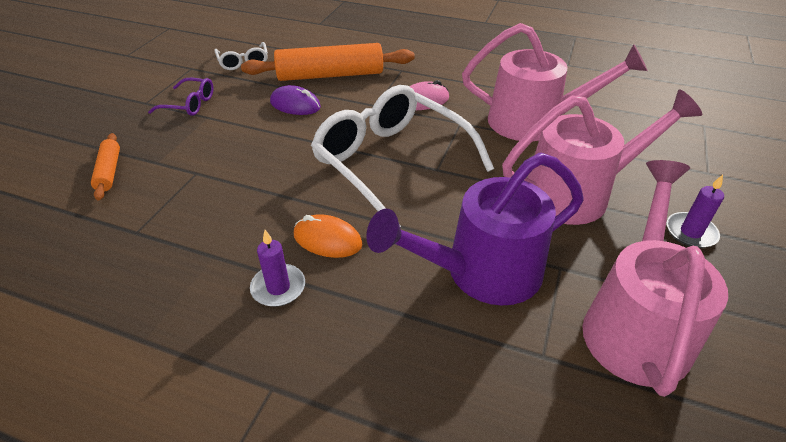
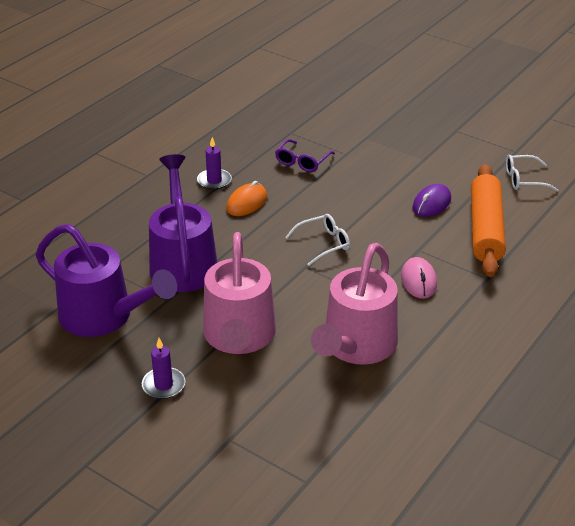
camera: 105 degrees right, 5 degrees down
orange rolling pin [91,133,120,200] -> none
purple glasses [148,78,213,116] -> purple glasses moved to [275,139,335,172]
white glasses [311,85,494,227] -> white glasses [285,214,350,266], size x0.45
pink watering can [582,160,728,397] -> purple watering can [36,224,177,337]

